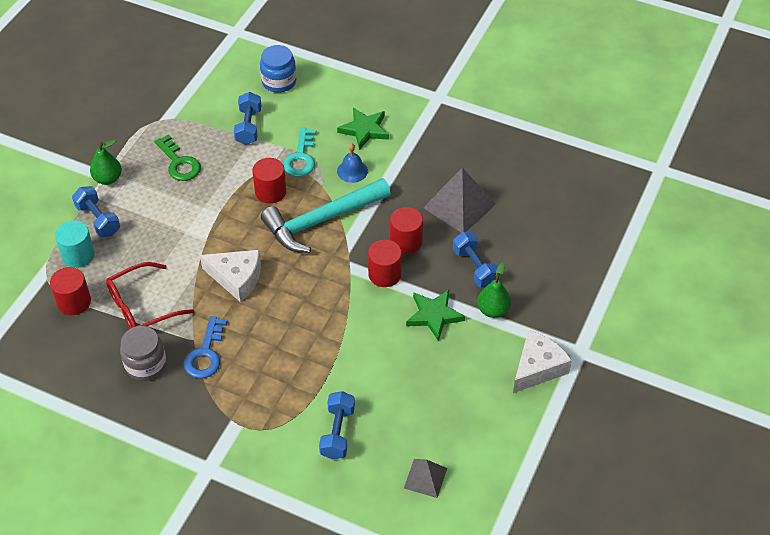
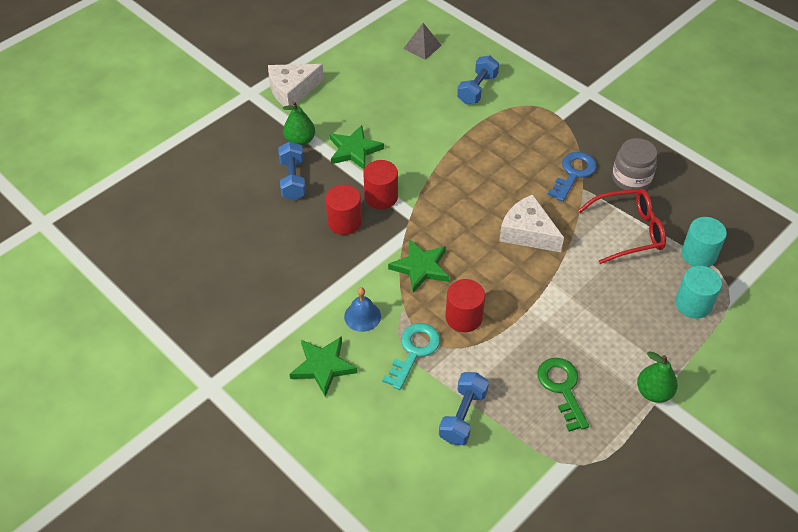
camera: 160 degrees left, 0 degrees up
red cylinder [50,267,91,315] -> turquoise cylinder [681,217,727,267]
blue dumbbell [72,186,120,237] -> none
blue jar [260,45,296,93] -> none
turquoise hammer [261,178,391,253] -> green star [388,239,449,293]
grey pyramid [423,168,496,233] -> none

